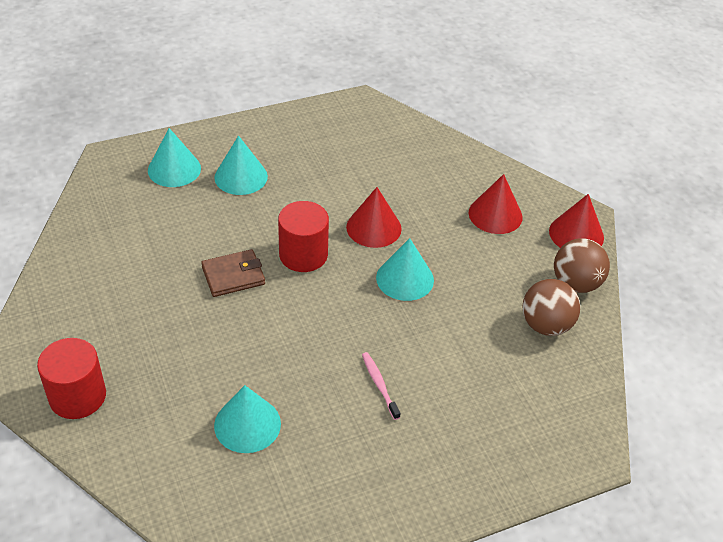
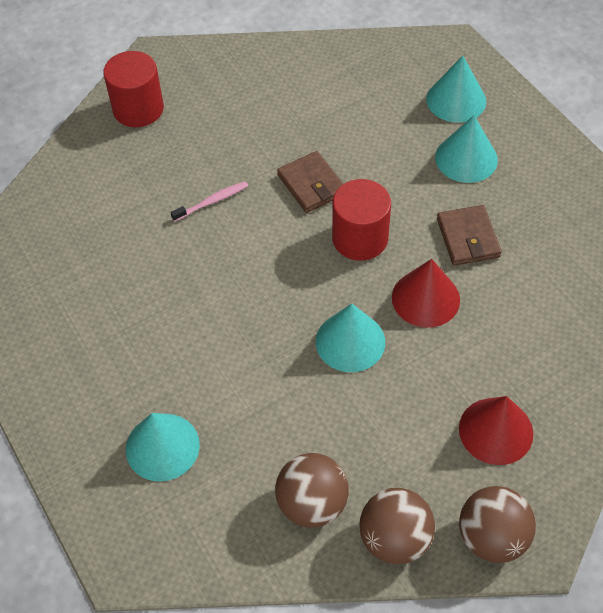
camera: 85 degrees right, 10 degrees up
turquoise cone [214,385,281,453] -> turquoise cone moved to [126,413,200,482]
pink toothbrush [362,352,401,420] -> pink toothbrush moved to [170,181,248,222]
red cone [549,194,604,248] -> brown ball [459,486,536,563]
none -> brown wallet [437,205,502,266]

